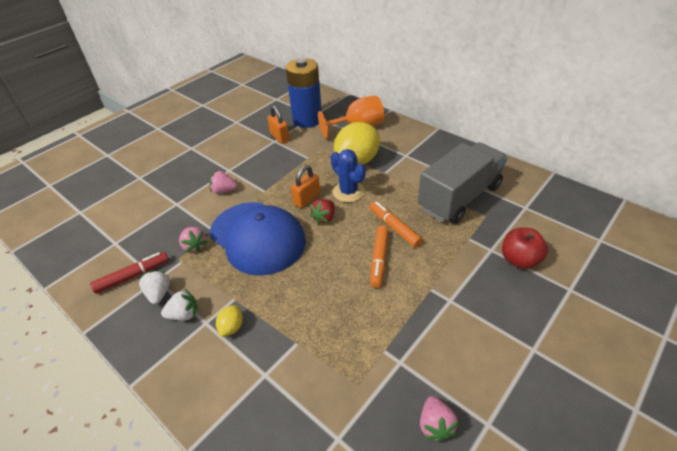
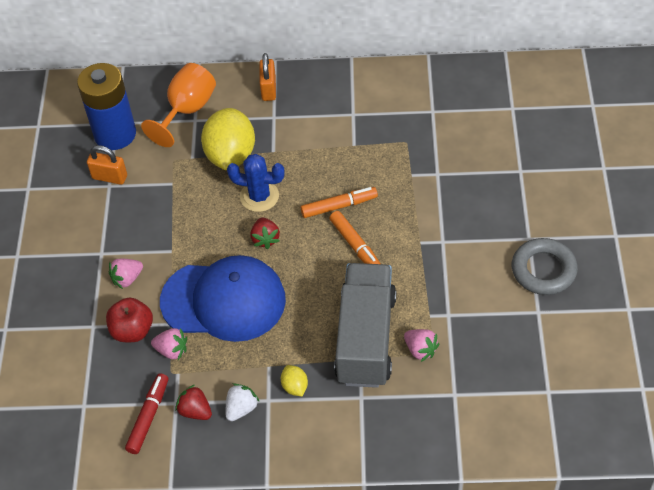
camera: 40 degrees left, 10 degrees up
white strawberry [139,271,170,304] -> red strawberry [175,385,212,420]
orange padlock [291,165,320,208] -> orange padlock moved to [259,53,276,101]
orange marker [370,201,422,247] -> orange marker turned 150 degrees clockwise [301,187,378,218]
grey truck [418,142,508,224] -> grey truck moved to [334,263,396,388]
pink strawberry [420,396,459,442] -> pink strawberry moved to [404,329,440,362]
red apple [502,228,548,269] -> red apple moved to [106,298,153,342]
none -> grey ring [512,238,578,295]

